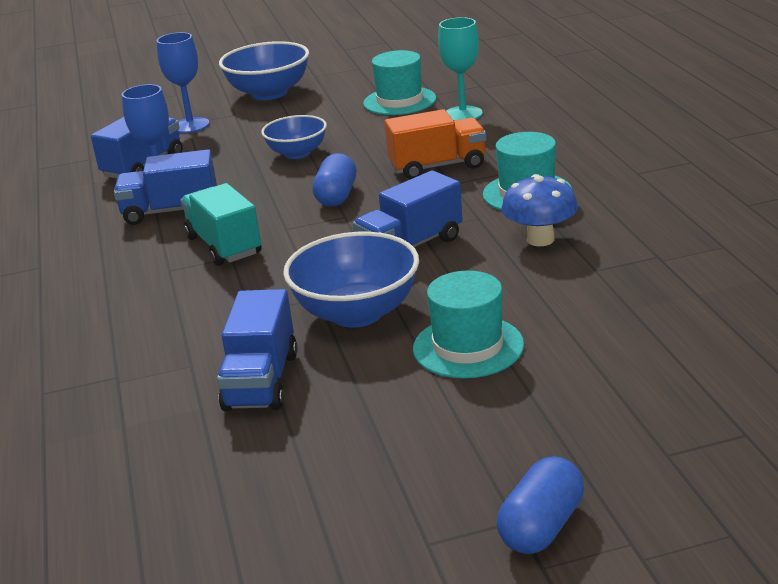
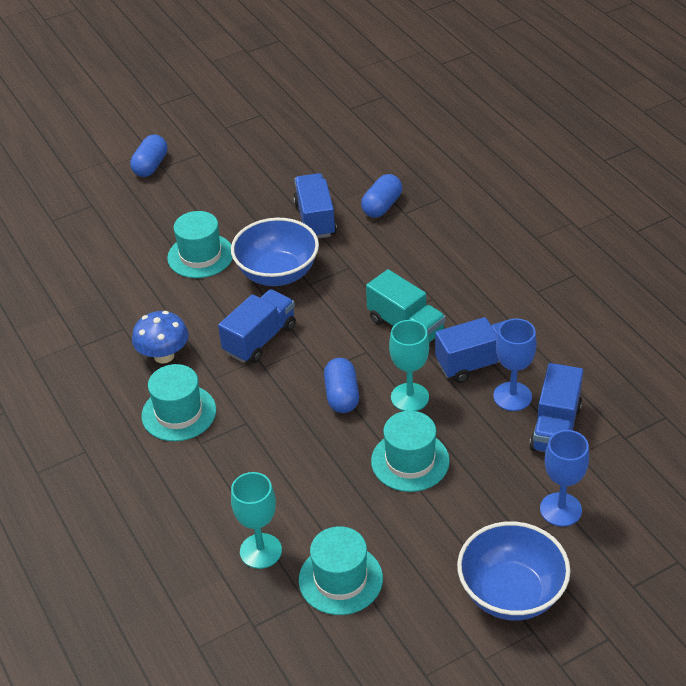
camera: 165 degrees right, 15 degrees up
blue bowl [261,115,327,159] -> turquoise hat [371,411,450,492]
orange truck [385,109,486,179] -> none
none -> blue capsule [361,174,402,218]
none -> turquoise goblet [389,320,429,411]

